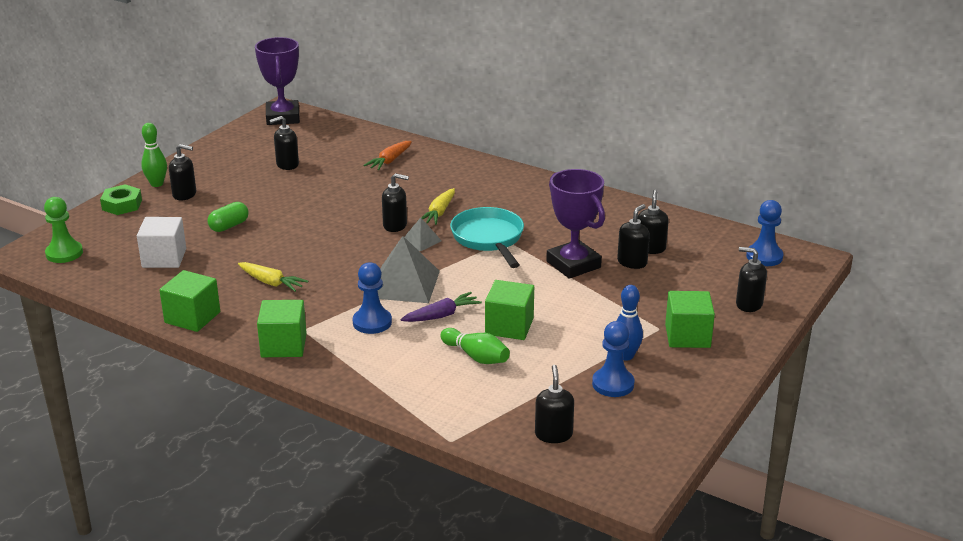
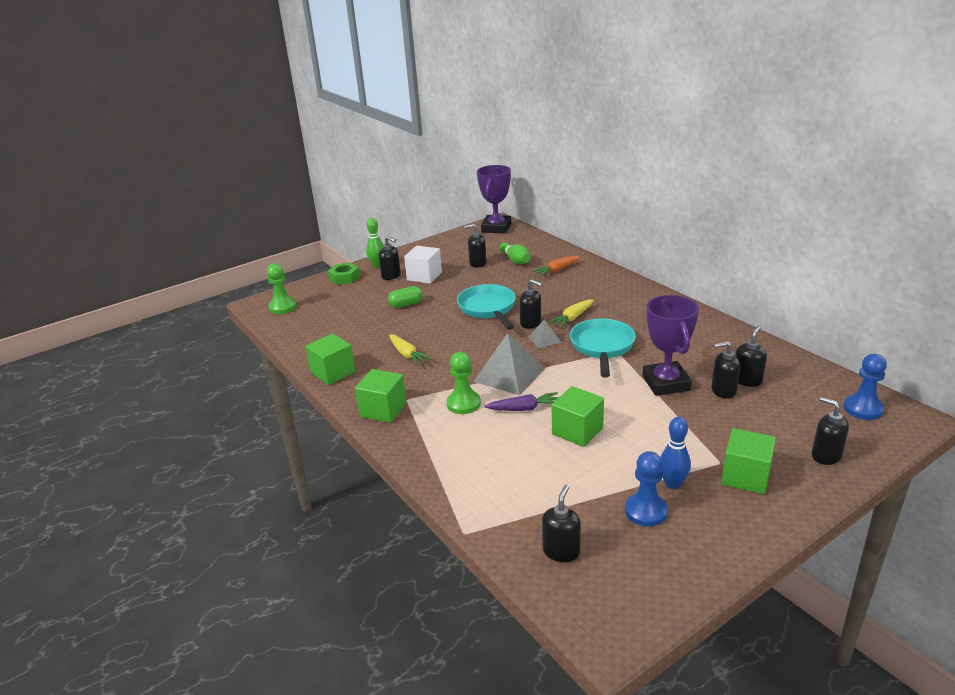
camera: 25 degrees right, 0 degrees up
white cube [137,217,186,268] -> white cube moved to [404,246,442,284]
blue pawn [353,262,392,334] -> green pawn [447,352,481,414]
green bowling pin [440,328,510,364] -> green bowling pin moved to [500,242,531,264]
black soap dispenser [617,204,650,269] -> black soap dispenser turned 150 degrees counterclockwise [711,341,740,399]
none -> turquoise pan [457,284,516,330]

